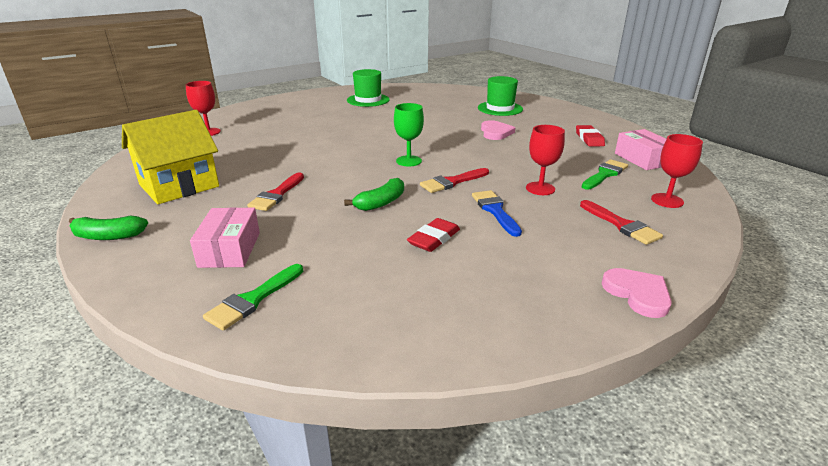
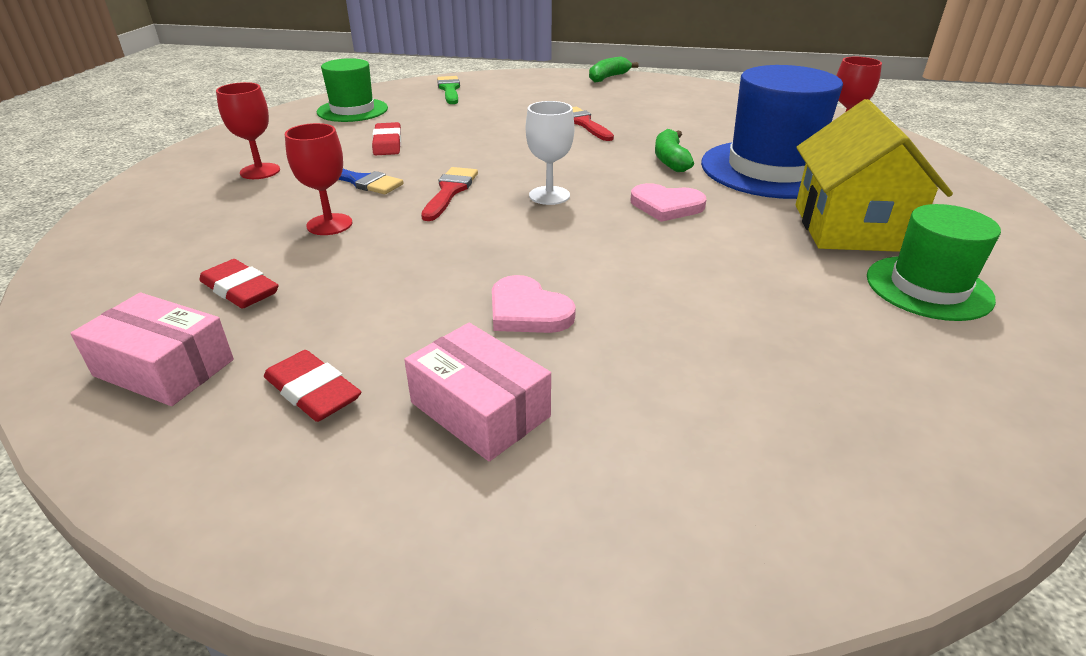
camera: 135 degrees right, 5 degrees up
yellow house [122,110,219,204] -> yellow house moved to [796,99,953,252]
pink box [190,207,260,268] -> pink box moved to [404,323,551,461]
green banana [344,178,404,211] -> green banana moved to [655,129,694,172]
green goblet [394,103,424,167] -> white goblet [526,101,574,205]
green hat [478,76,523,116] -> green hat moved to [317,58,388,122]
red brush [580,200,663,245] -> none
green brush [582,159,628,190] -> red eraser [199,259,279,309]
pink heart [602,268,672,318] -> pink heart moved to [631,183,707,222]
red goblet [651,134,703,208] -> red goblet moved to [216,82,280,179]
none -> blue hat [701,65,843,199]

